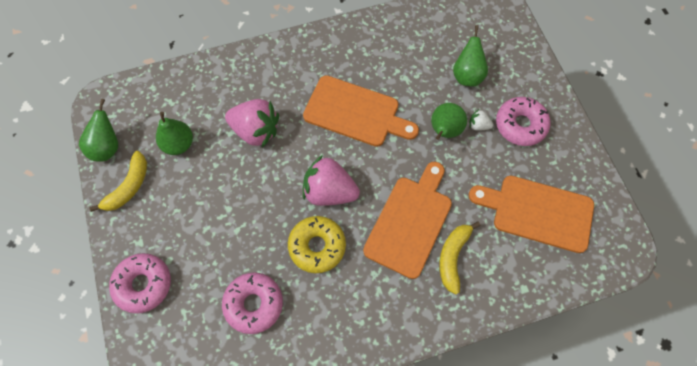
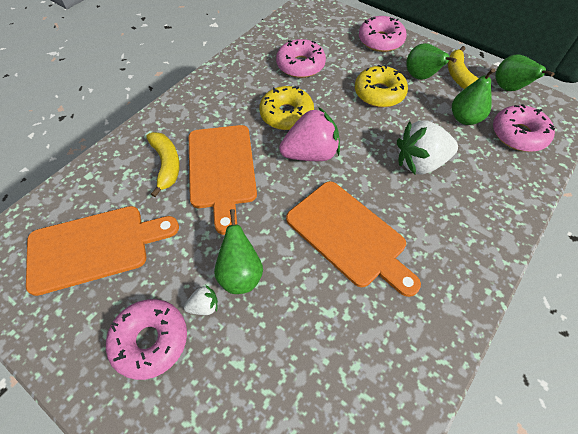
camera: 145 degrees right, 10 degrees down
pink strawberry [225,99,279,148] -> white strawberry [397,120,458,174]
orange cutting board [303,75,419,147] -> orange cutting board turned 120 degrees counterclockwise [286,181,421,297]
green pear [453,25,488,86] -> green pear moved to [406,43,457,80]
none -> yellow donut [355,65,408,108]
none -> pink donut [493,104,555,152]

